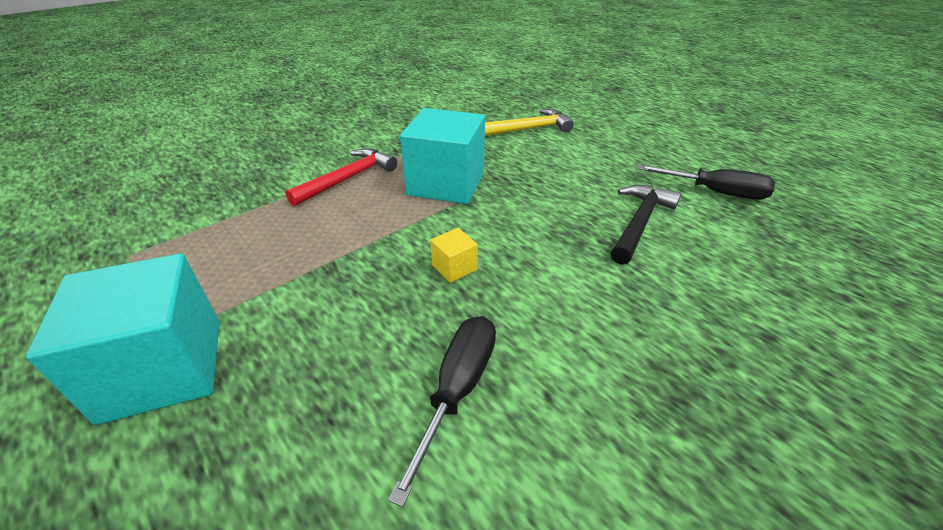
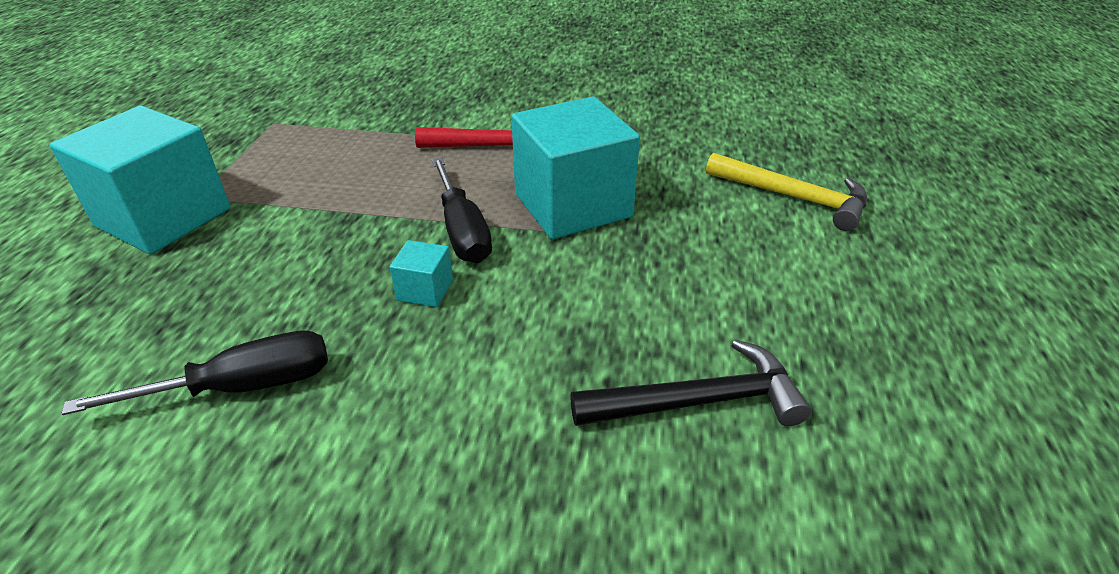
camera: 50 degrees right, 0 degrees up
yellow cube [430,228,478,283] -> turquoise cube [389,240,453,307]
black screwdriver [637,165,775,200] -> black screwdriver moved to [432,157,492,263]

